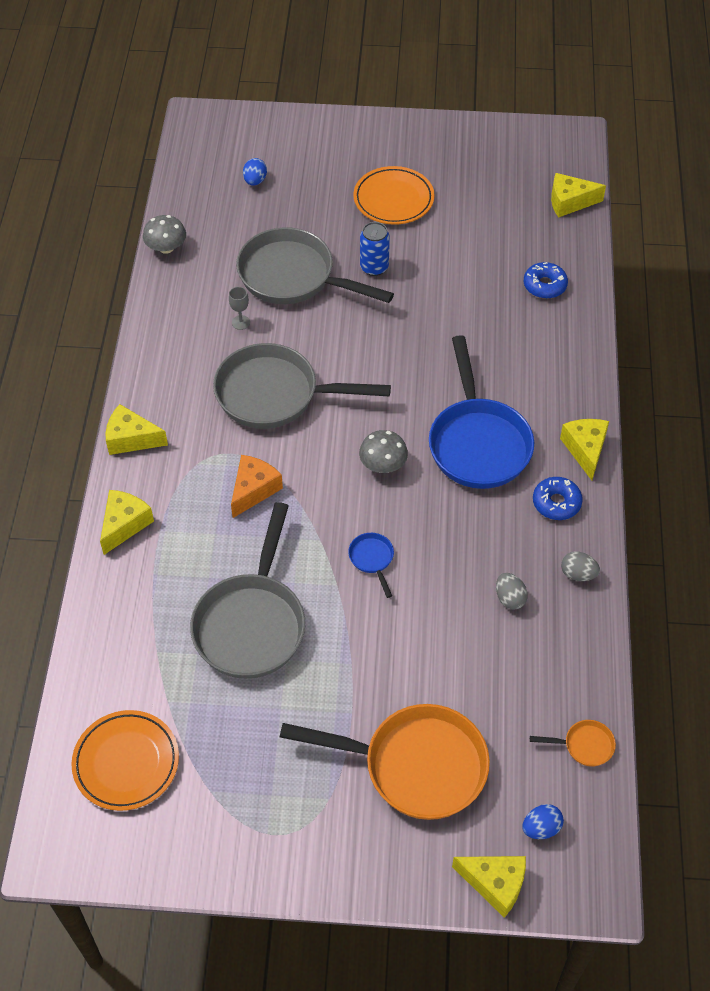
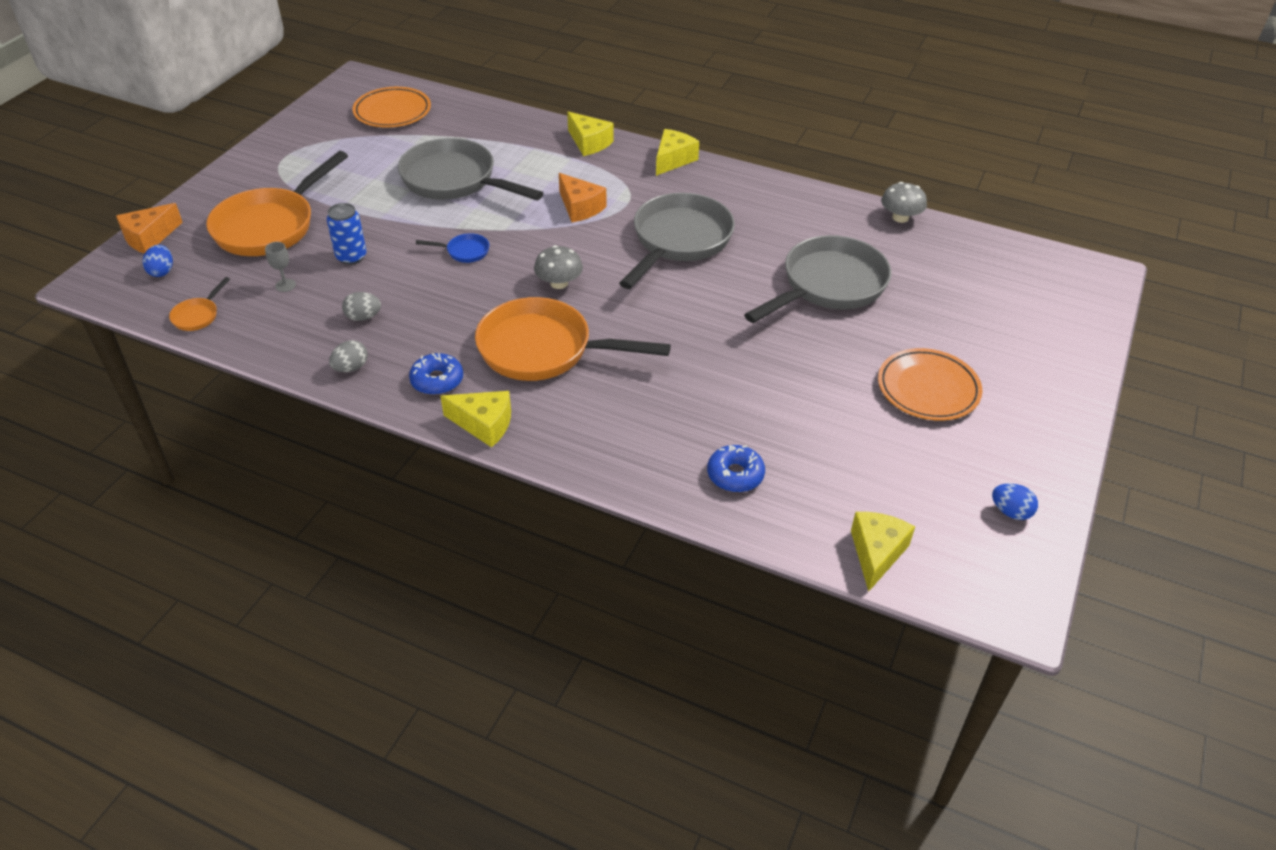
camera: 110 degrees right, 10 degrees down
grey goblet [229,287,250,330] -> grey goblet moved to [265,242,296,292]
blue egg [243,158,267,186] -> blue egg moved to [992,483,1038,520]
blue can [360,222,390,276] -> blue can moved to [326,203,367,265]
blue pan [429,335,534,489] -> orange pan [475,297,671,381]
yellow cheese [452,856,526,918] -> orange cheese [116,203,183,254]

